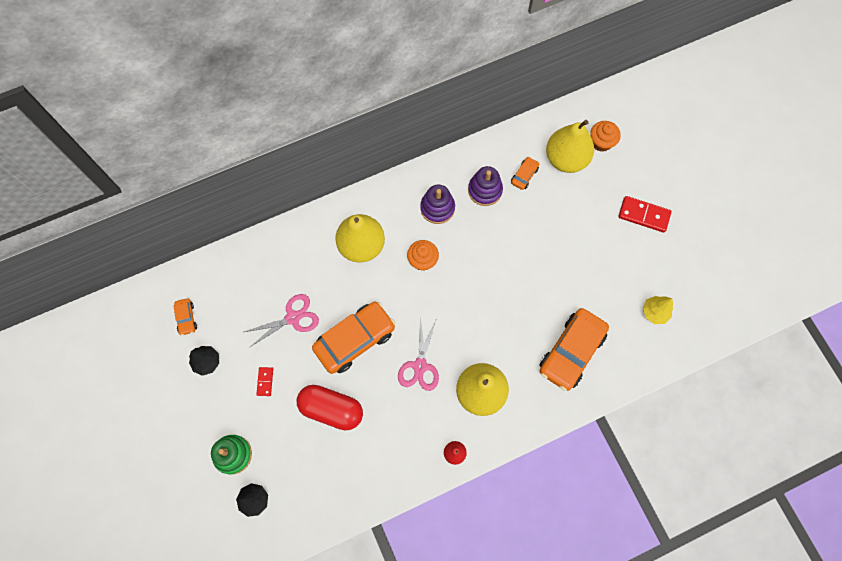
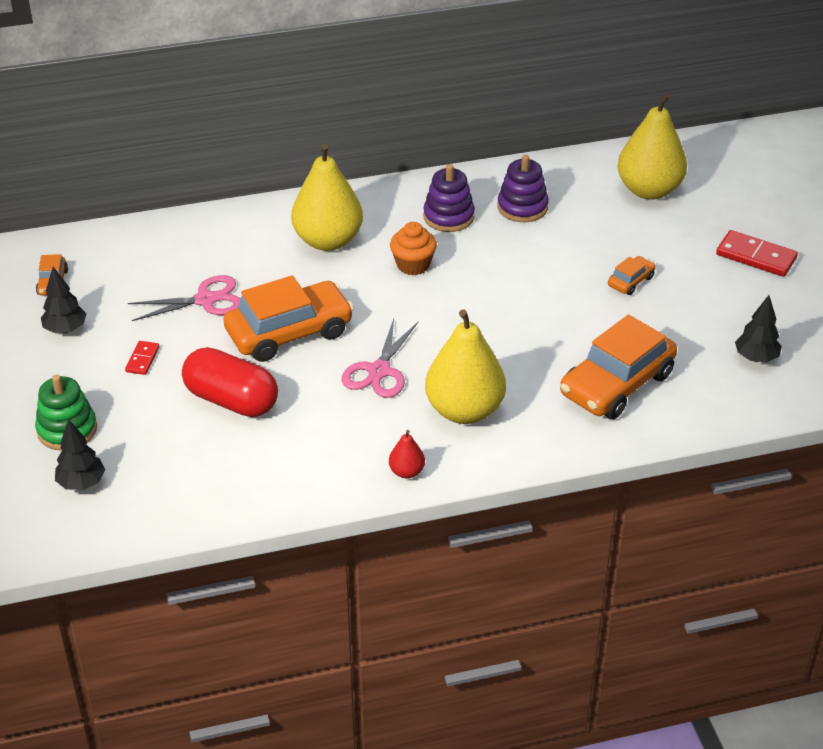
camera: 10 degrees right, 30 degrees down
orange car [511,157,539,190] -> orange car moved to [608,256,656,295]
orange cupcake [590,121,621,152] -> none
yellow tree [643,296,673,324] -> black tree [735,295,782,362]

